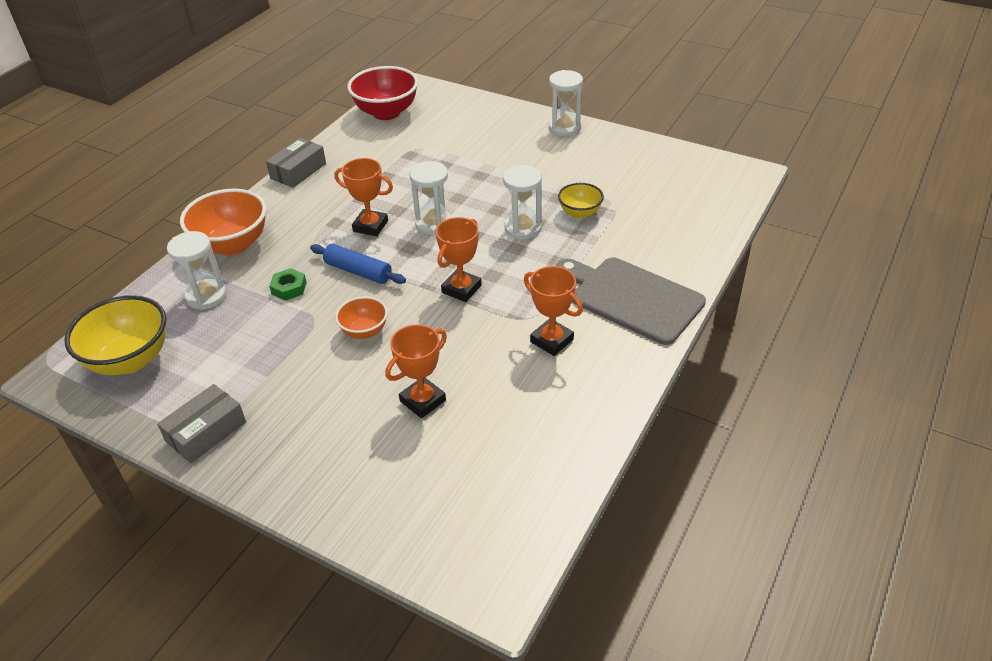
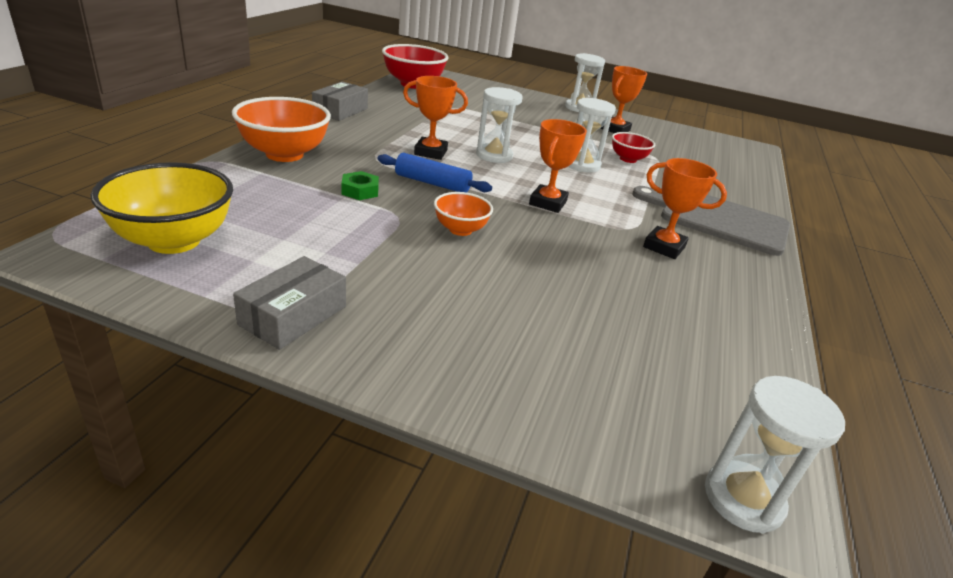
camera: 15 degrees left, 10 degrees down
white hourglass [167,231,226,310] -> white hourglass moved to [705,376,845,533]
orange trophy [385,324,447,418] -> orange trophy moved to [601,66,647,133]
yellow bowl [558,183,604,219] -> red bowl [612,132,655,163]

